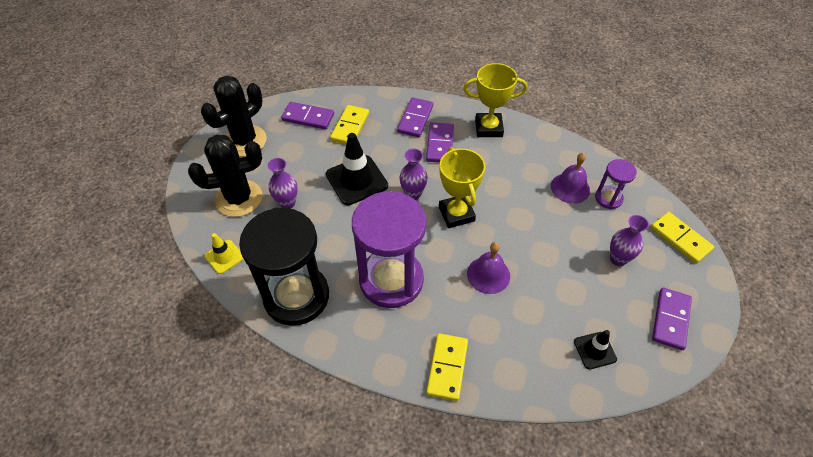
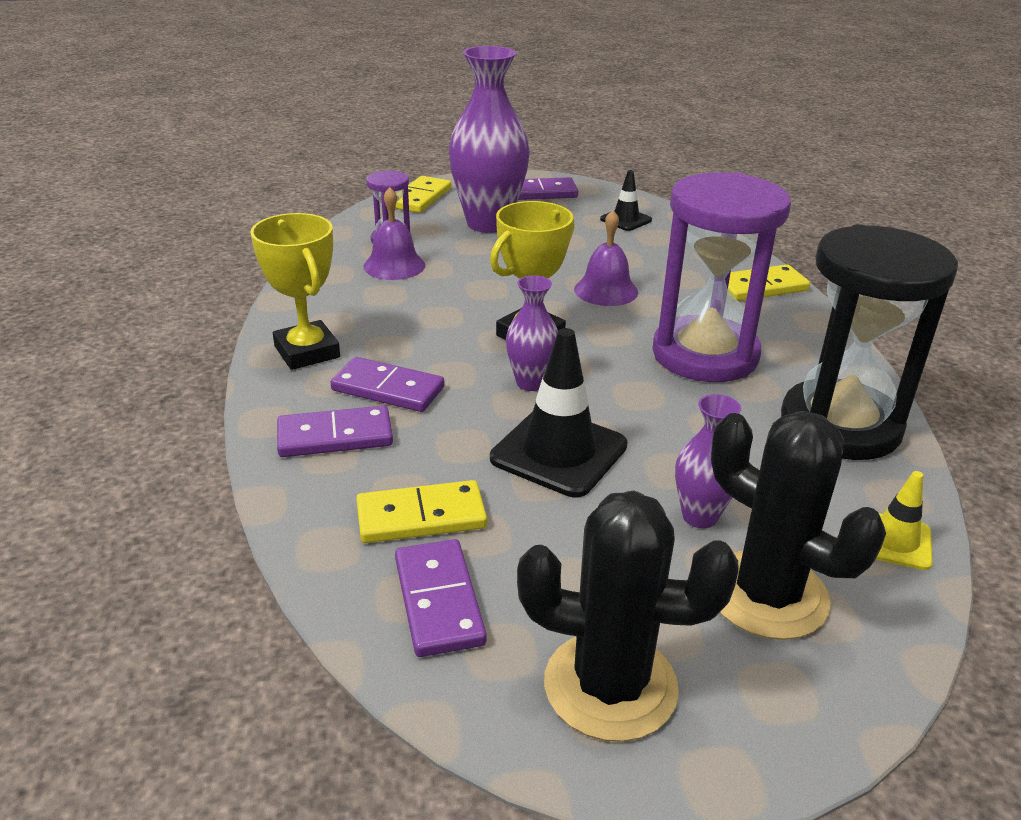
camera: 120 degrees left, 20 degrees down
purple domino [426,122,454,163] -> purple domino turned 45 degrees clockwise [330,357,444,412]
purple vase [610,215,649,266] -> purple vase [449,46,530,233], size x1.99

